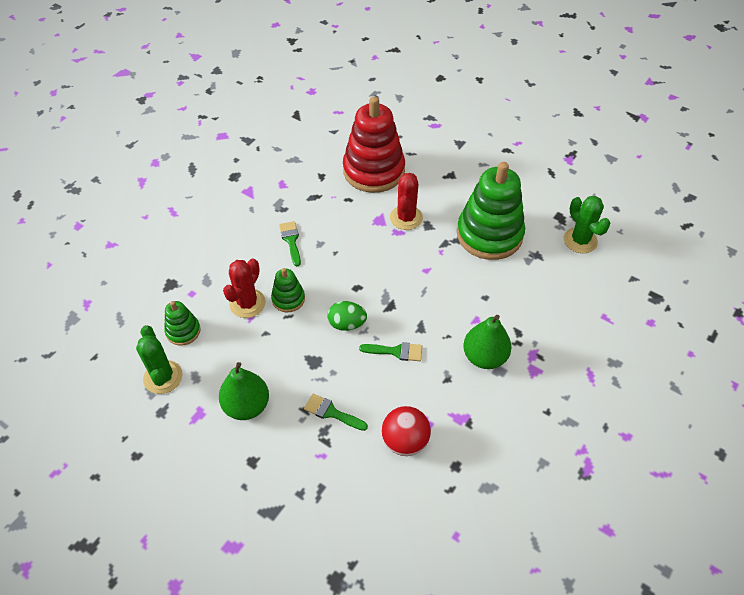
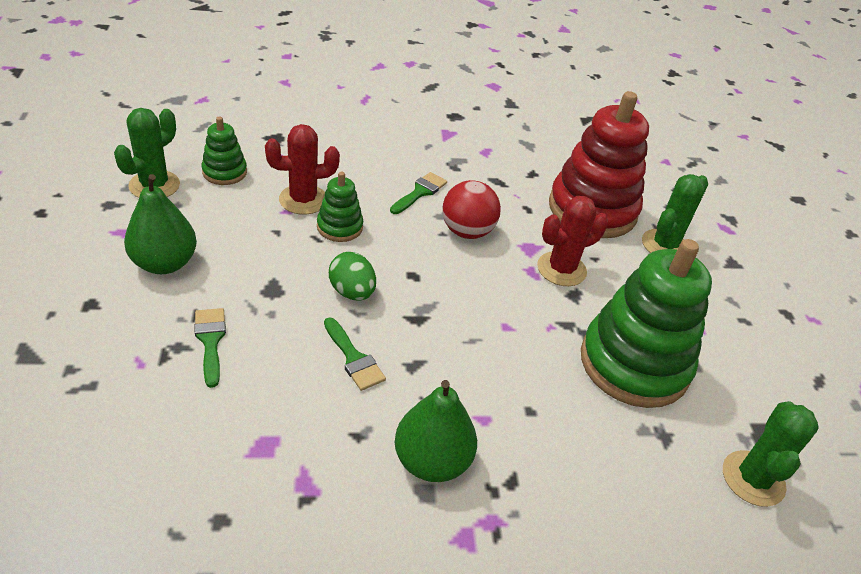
camera: 45 degrees right, 10 degrees down
red ball [382,406,431,456] -> red ball moved to [442,180,501,239]
none -> green cactus [642,174,708,253]

